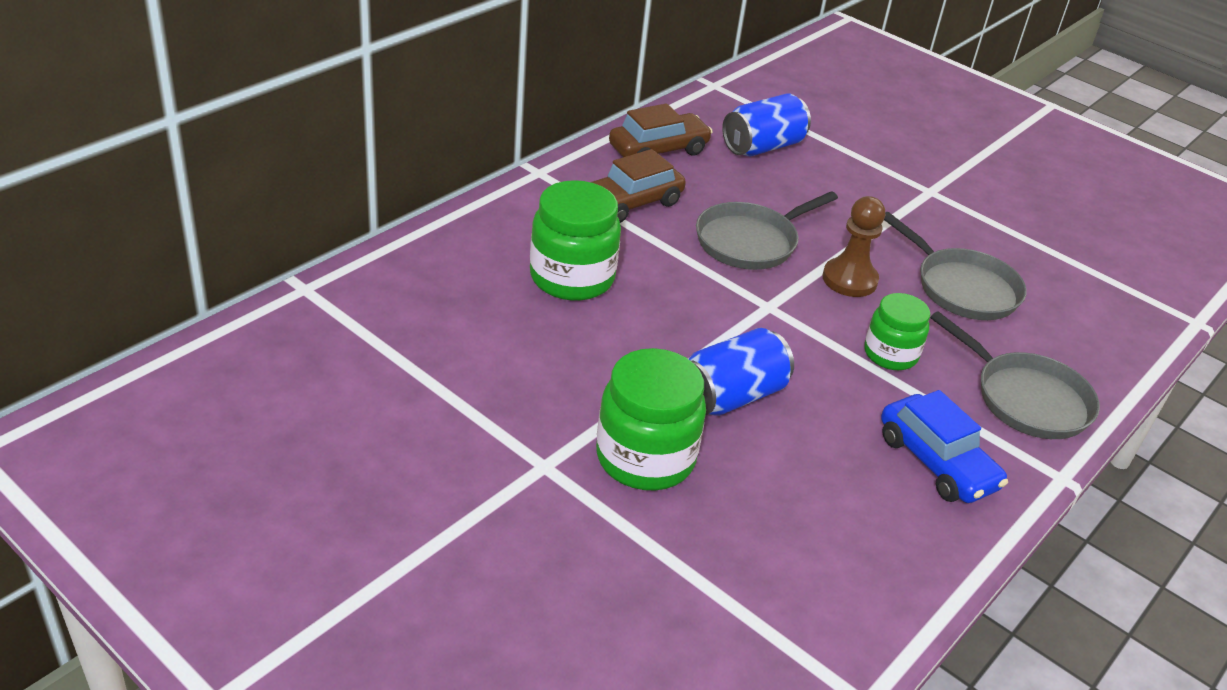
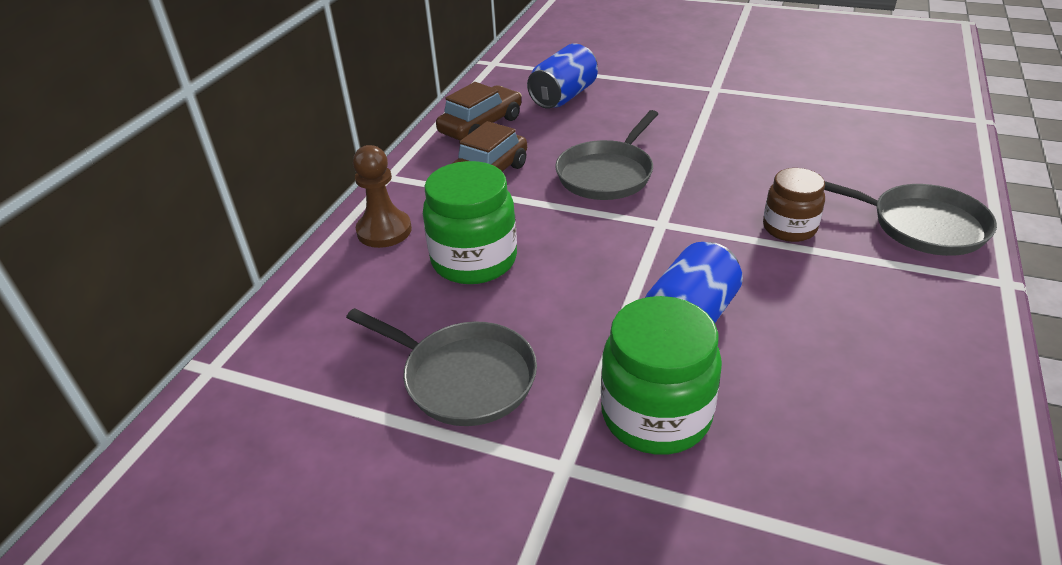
camera: 15 degrees left, 0 degrees up
brown pawn [823,196,885,297] -> brown pawn moved to [353,145,412,248]
green jar [864,293,930,370] -> brown jar [763,168,825,242]
blue car [881,390,1008,503] -> none
grey pan [884,212,1027,320] -> grey pan moved to [346,308,537,426]

